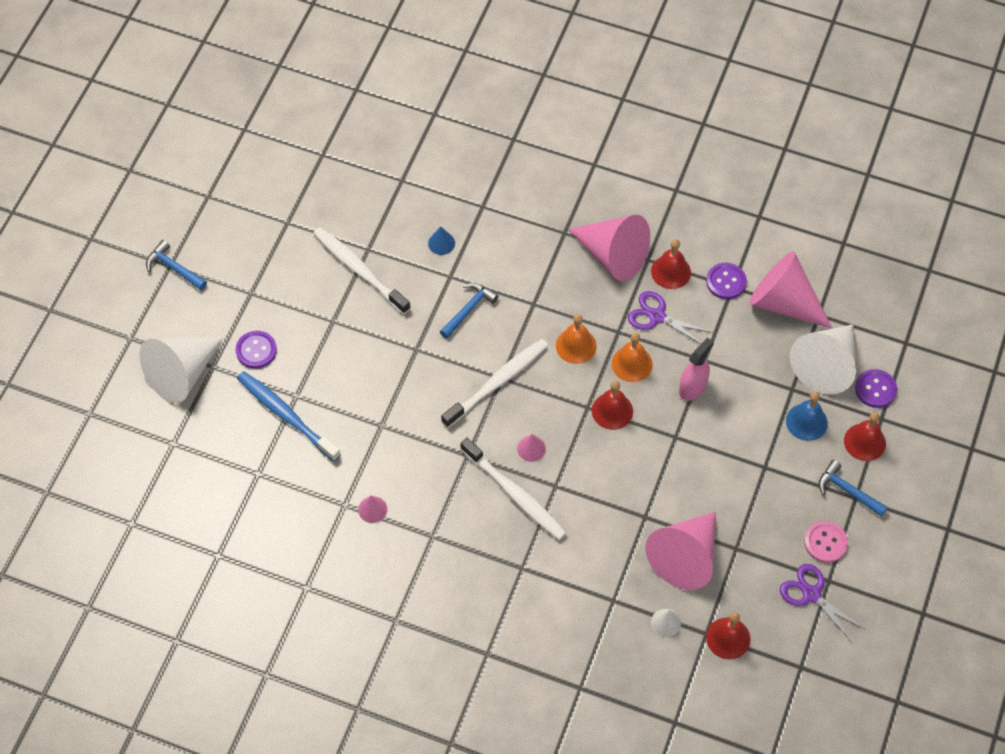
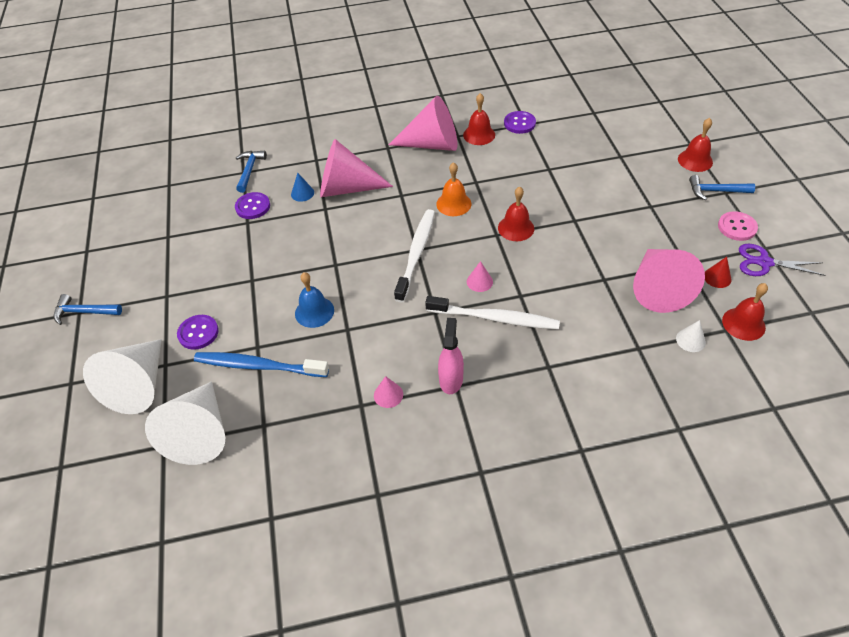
camera: 30 degrees left, 10 degrees down
white toothbrush [313,227,411,314] -> none
blue hammer [440,283,498,339] -> blue hammer moved to [236,151,267,193]
orange bell [612,333,653,382] -> none
purple scissors [628,291,714,344] -> none
pink spray bottle [679,337,714,401] -> pink spray bottle moved to [438,318,464,394]
pink cone [749,252,832,329] -> pink cone moved to [320,139,393,197]
blue bell [786,392,828,441] -> blue bell moved to [295,272,334,328]
white cone [790,324,856,394] -> white cone moved to [145,381,225,465]
purple button [855,369,897,408] -> purple button moved to [235,192,270,219]
none -> red cone [705,257,732,288]

